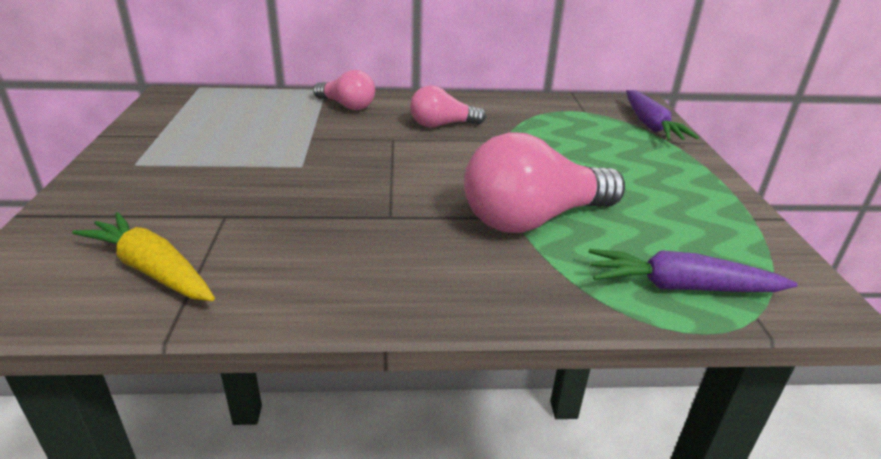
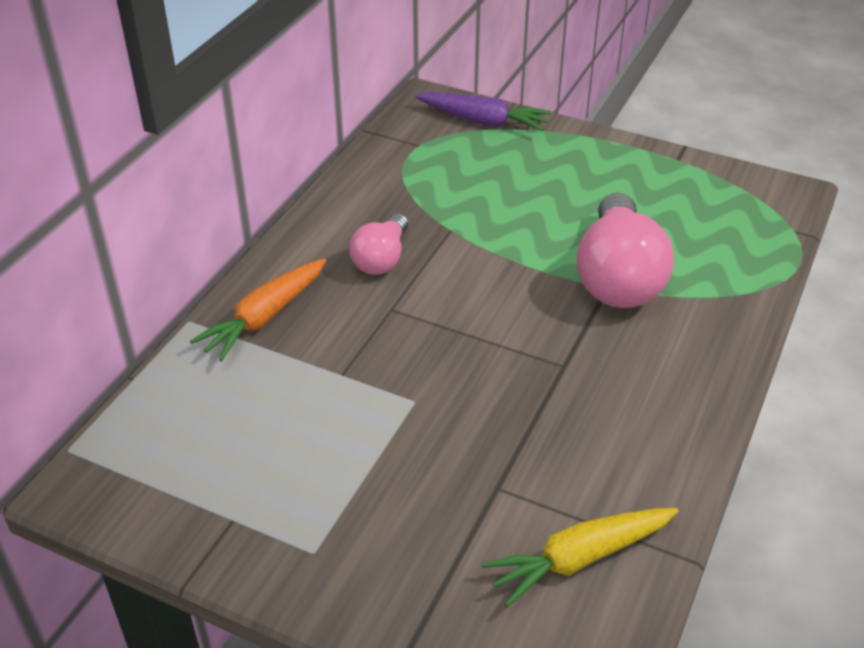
camera: 60 degrees left, 10 degrees up
pink light bulb [313,70,375,110] -> orange carrot [190,258,326,362]
purple carrot [589,249,798,292] -> none

